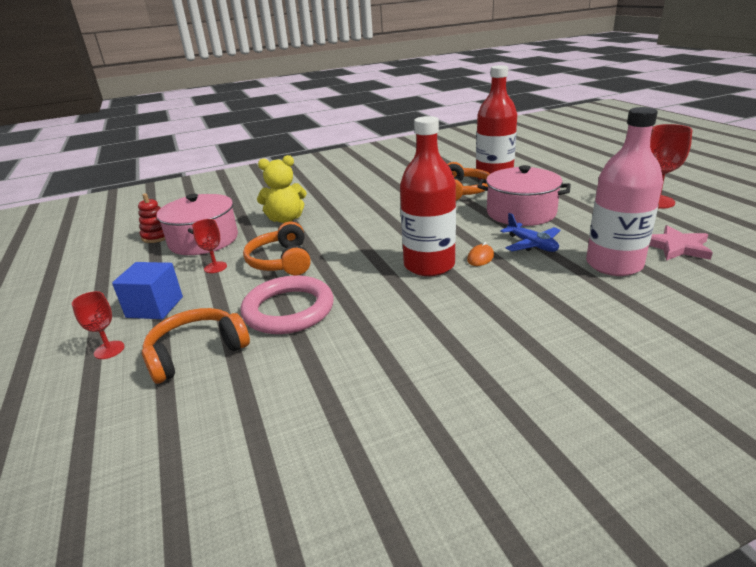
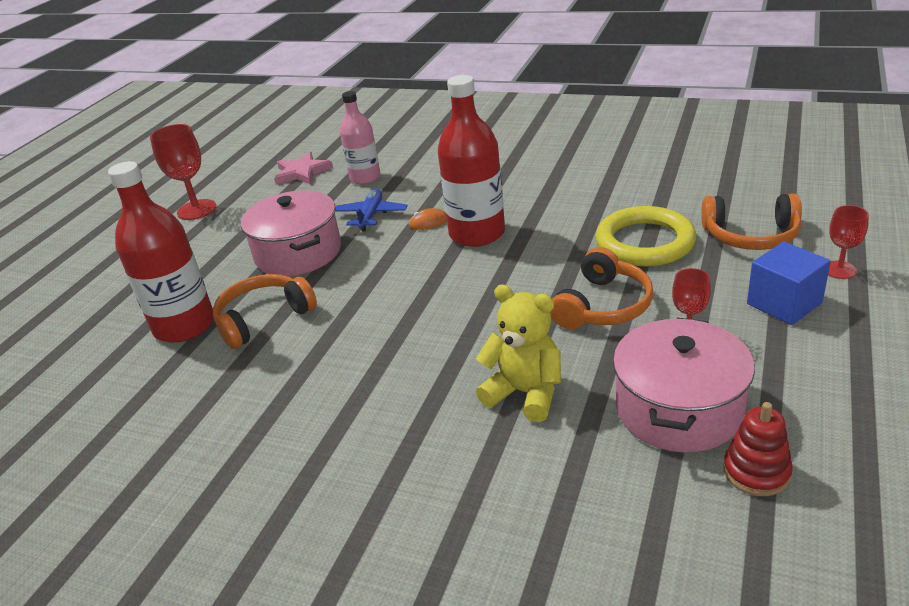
camera: 135 degrees left, 5 degrees up
pink ring [241,276,334,334] -> yellow ring [596,206,696,267]
pink bottle [586,107,663,276] -> pink bottle [340,91,381,185], size x0.64

